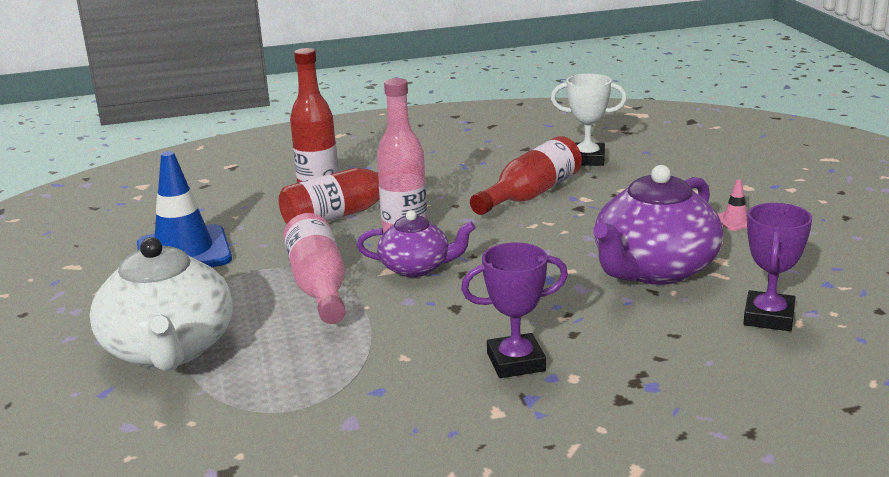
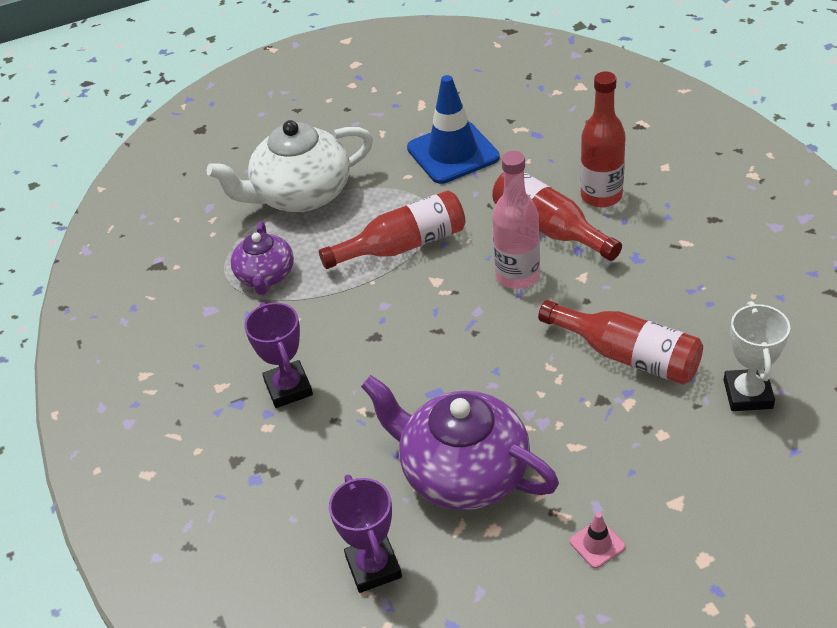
camera: 85 degrees right, 20 degrees up
pink bottle [283,213,346,324] -> red bottle [319,191,465,269]
purple teapot [357,210,476,277] -> purple teapot moved to [231,221,294,295]
purple trophy [743,203,812,331] -> purple trophy turned 60 degrees clockwise [329,475,402,593]

